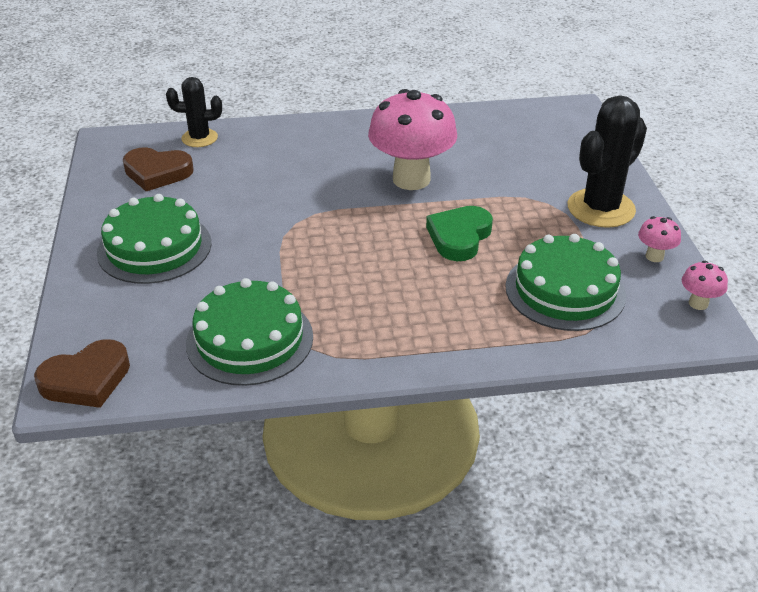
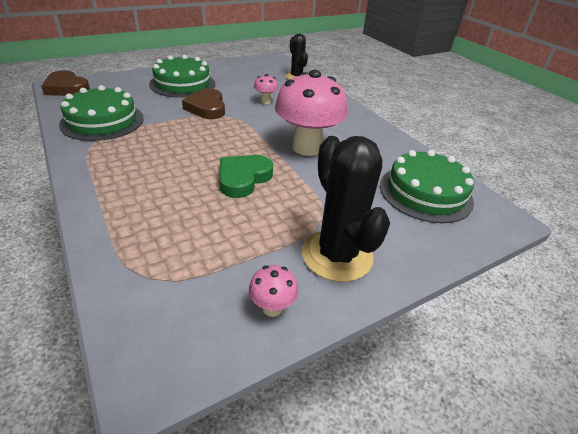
camera: 65 degrees right, 0 degrees up
brown heart [123,147,194,191] -> brown heart moved to [182,89,225,119]
green heart [426,206,493,261] -> green heart turned 60 degrees counterclockwise [219,155,273,198]
green cake [505,234,626,331] -> green cake moved to [380,150,474,223]
black cactus [568,95,647,228] -> black cactus turned 45 degrees clockwise [302,136,390,282]
pink mushroom [682,261,728,310] -> pink mushroom moved to [254,74,279,104]

